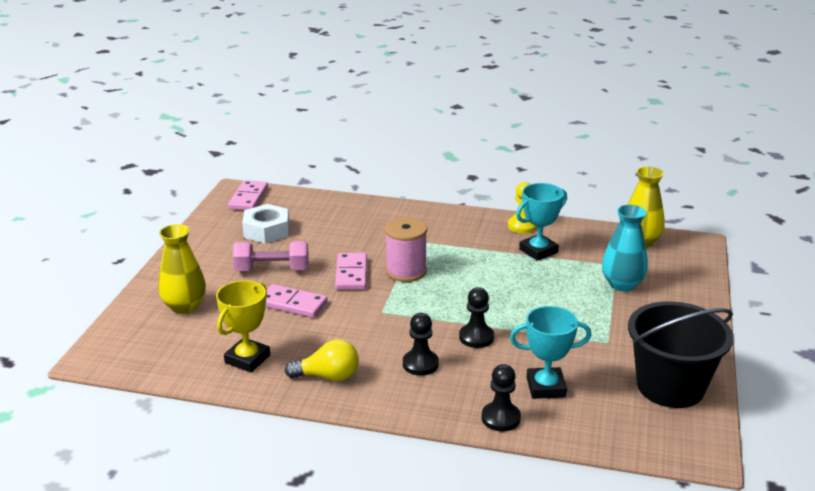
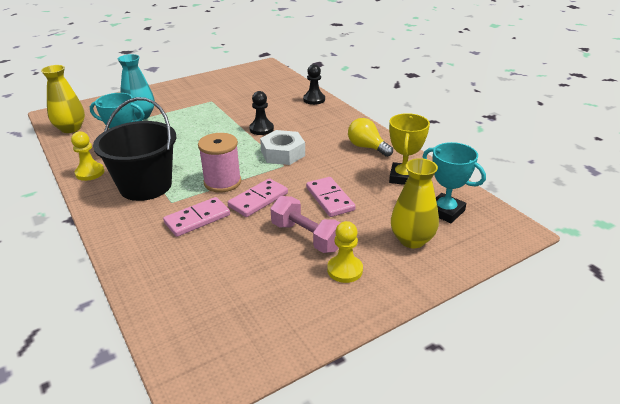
camera: 135 degrees left, 5 degrees up
yellow trophy [216,280,270,372] -> yellow trophy turned 60 degrees counterclockwise [389,113,430,185]
pink domino [228,180,268,210] -> pink domino moved to [163,197,230,237]
white nut [242,204,290,244] -> white nut moved to [260,130,305,165]
black pawn [403,313,439,376] -> none
turquoise trophy [510,306,591,399] -> turquoise trophy moved to [422,142,486,223]
black bucket [628,301,733,408] -> black bucket moved to [93,97,176,201]
none -> yellow pawn [327,221,363,283]

